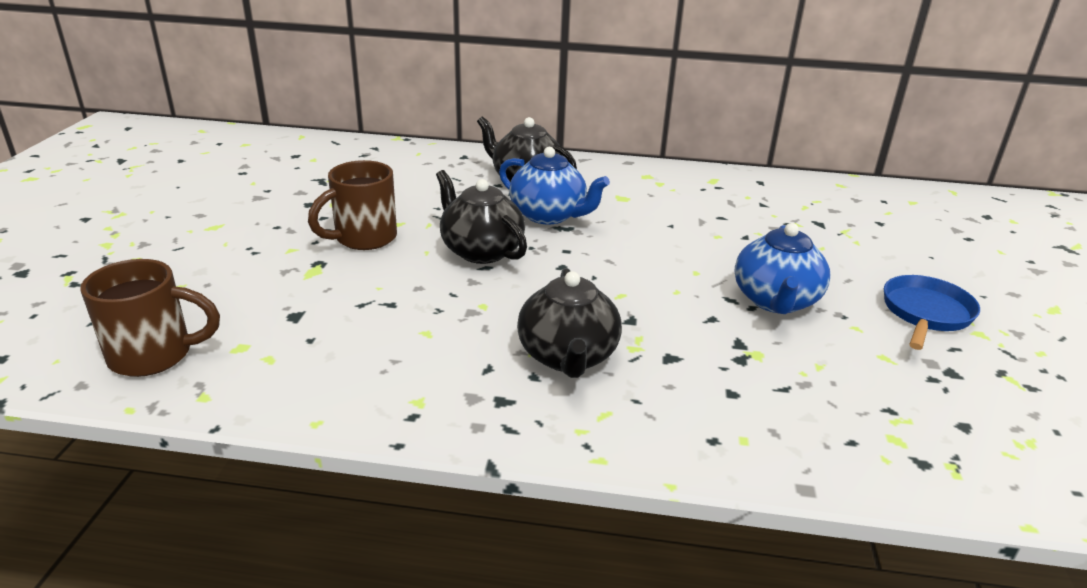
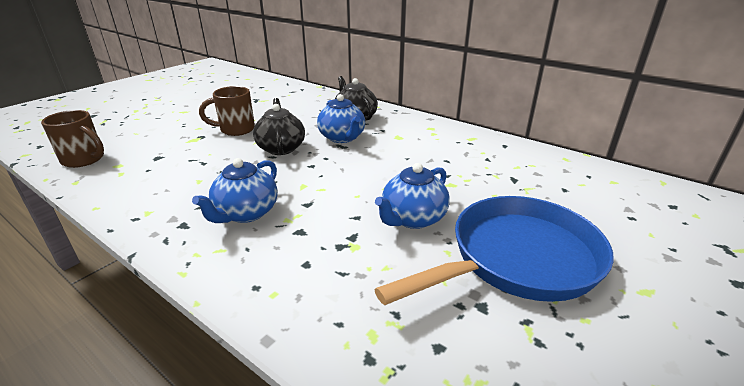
camera: 30 degrees right, 0 degrees up
black teapot [517,268,622,378] -> blue teapot [192,158,278,223]
blue pan [884,275,980,350] -> blue pan [374,196,614,305], size x2.01

